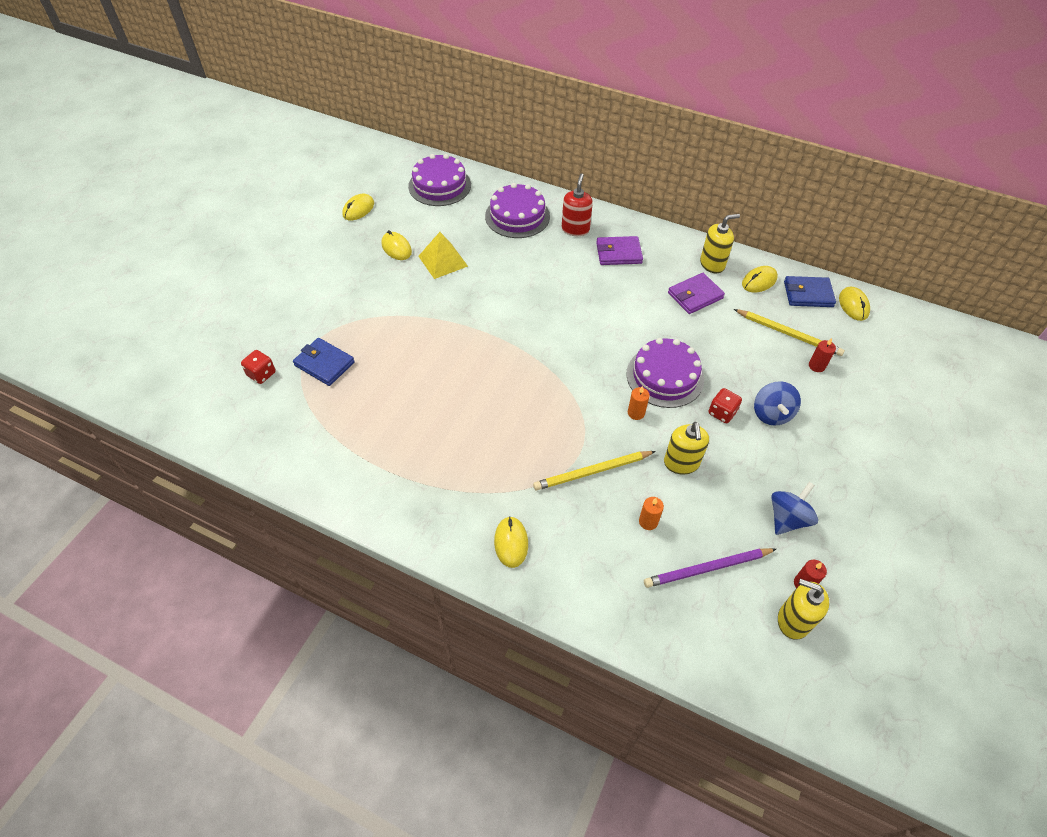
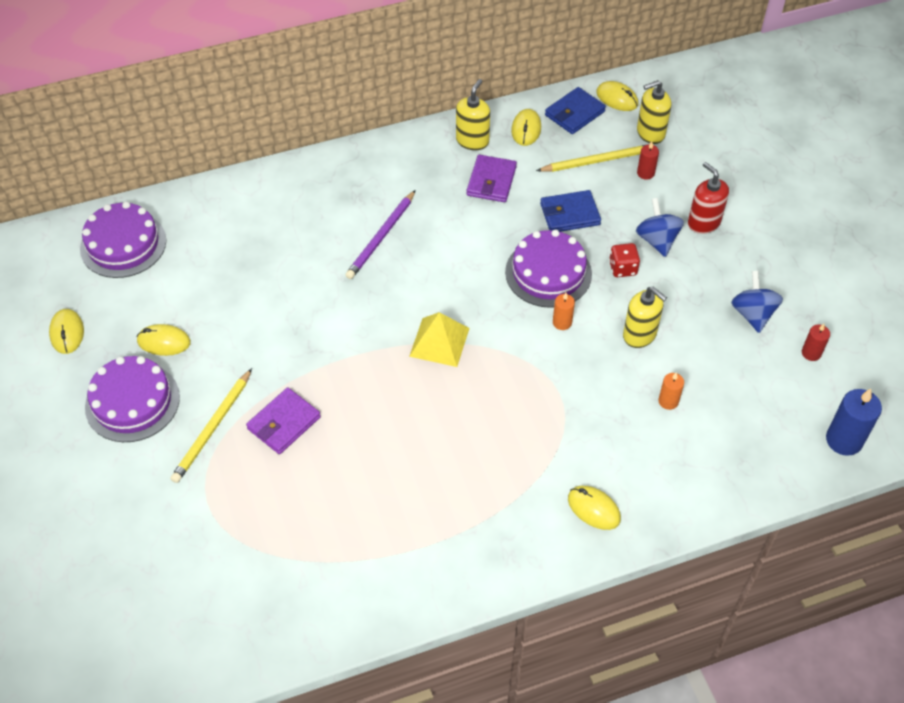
camera: 45 degrees left, 0 degrees up
red dice [241,350,276,384] -> none
blue wallet [293,338,355,386] -> blue wallet moved to [540,190,601,232]
yellow pyramid [418,232,468,279] -> yellow pyramid moved to [409,312,469,367]
purple cake [485,183,550,238] -> purple cake moved to [85,356,180,442]
yellow pencil [533,451,656,490] -> yellow pencil moved to [170,368,252,483]
red soap dispenser [562,173,593,236] -> red soap dispenser moved to [688,162,729,234]
purple wallet [596,236,643,265] -> purple wallet moved to [246,388,321,454]
purple pencil [644,548,776,588] -> purple pencil moved to [346,190,415,279]
blue spinning top [754,381,801,426] -> blue spinning top turned 150 degrees counterclockwise [636,198,684,257]
yellow soap dispenser [778,579,829,640] -> yellow soap dispenser moved to [637,80,671,144]
none -> blue candle [826,389,882,456]

